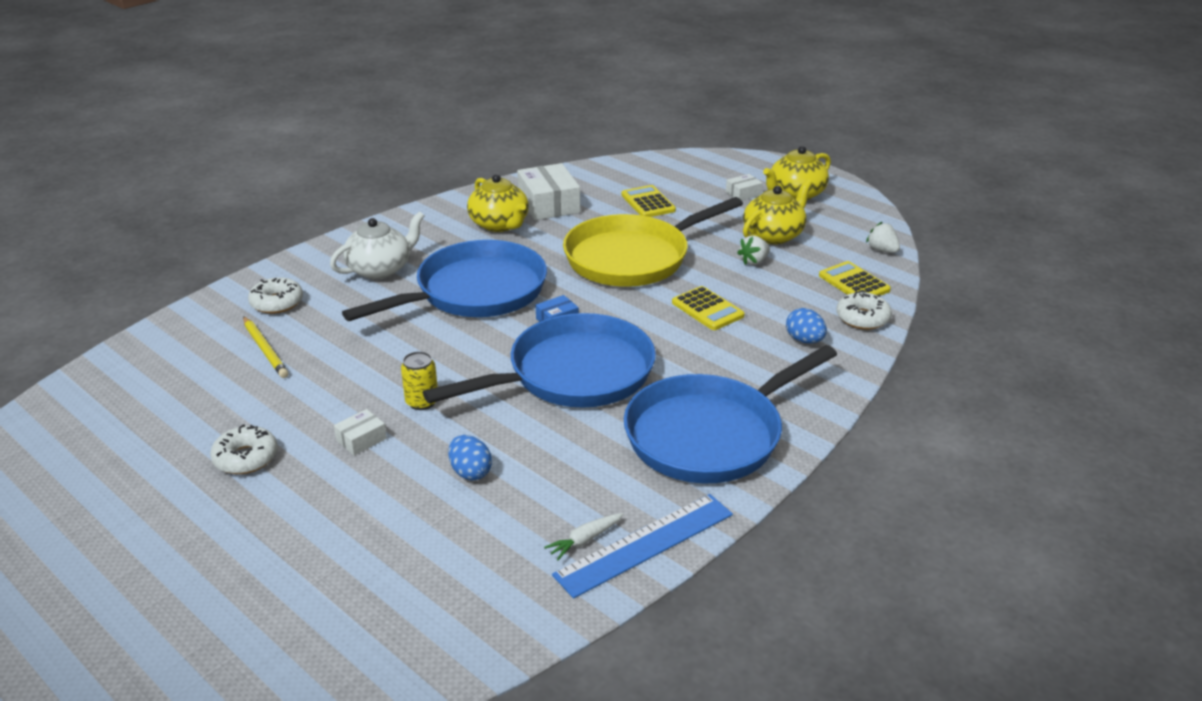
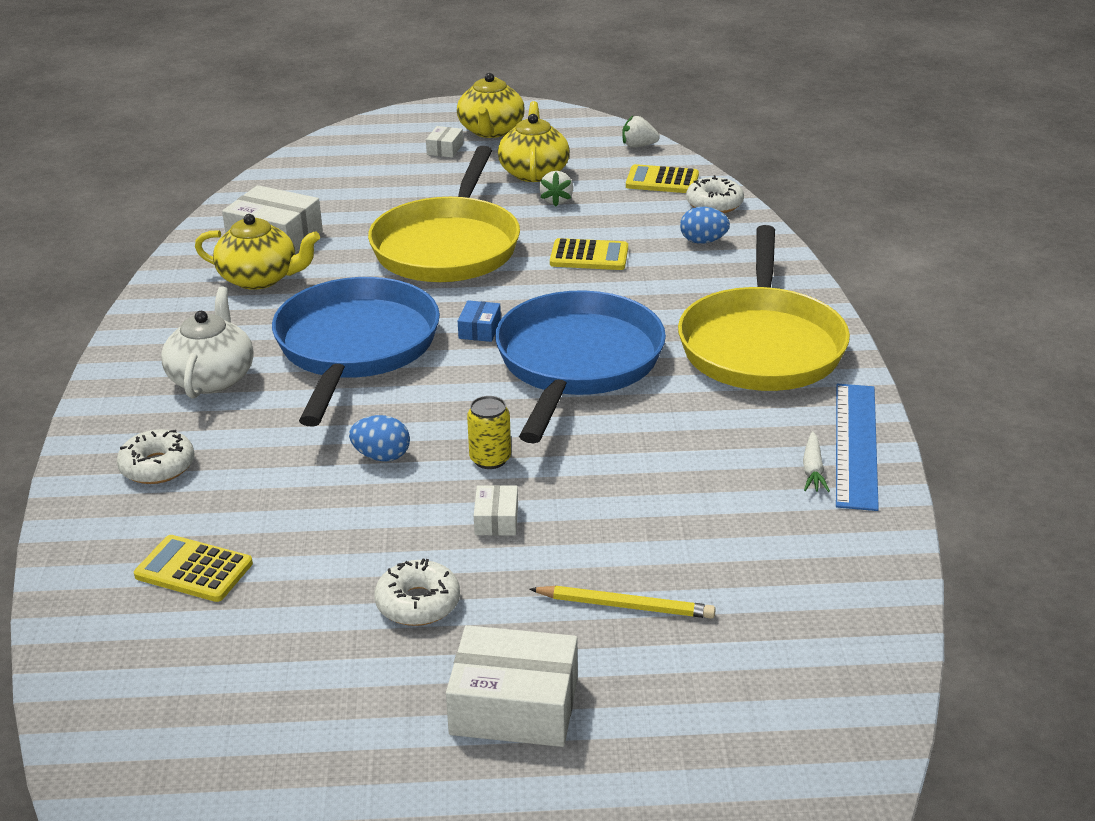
camera: 45 degrees left, 0 degrees up
yellow pencil [243,316,289,378] -> yellow pencil moved to [530,586,716,619]
blue egg [448,435,492,480] -> blue egg moved to [349,415,410,462]
yellow calculator [621,185,676,217] -> yellow calculator moved to [134,535,253,602]
blue pan [624,345,837,483] -> yellow pan [678,225,850,391]
none -> white box [446,625,578,747]

